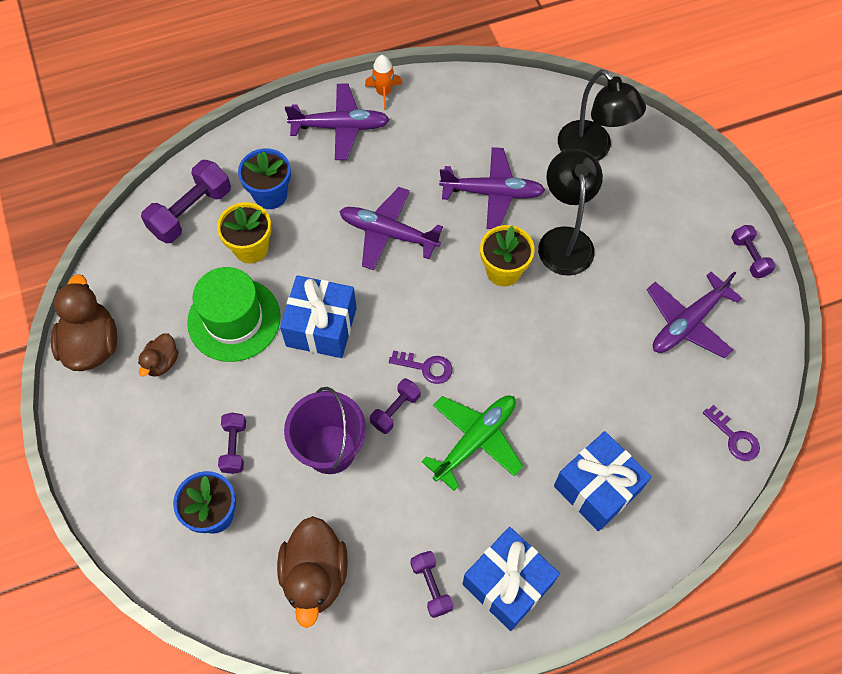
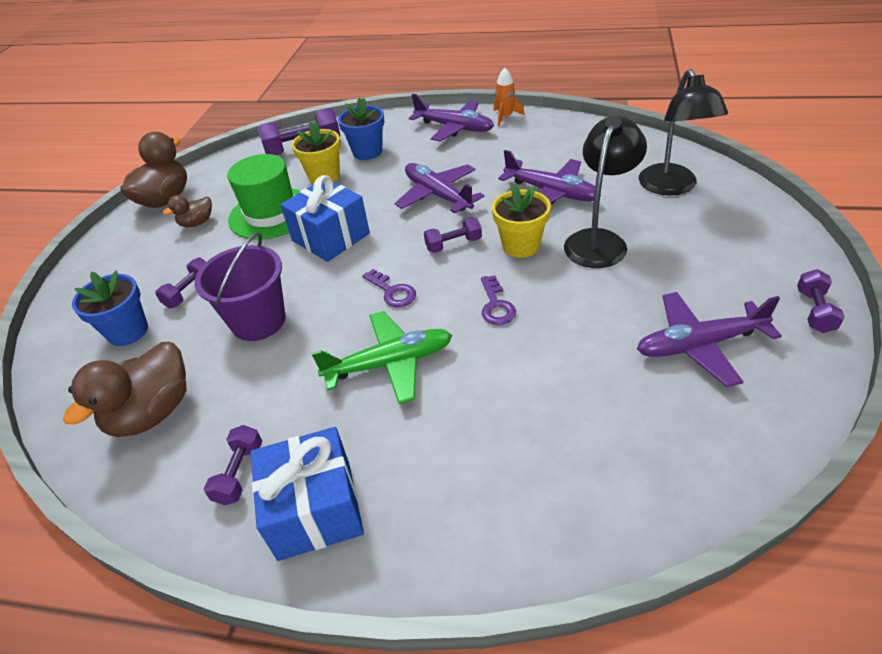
camera: 35 degrees right, 20 degrees down
purple dumbbell [370,378,421,434] -> purple dumbbell moved to [424,217,482,253]
blue gift [554,431,652,531] -> none
purple key [703,405,760,461] -> purple key moved to [481,275,516,325]

